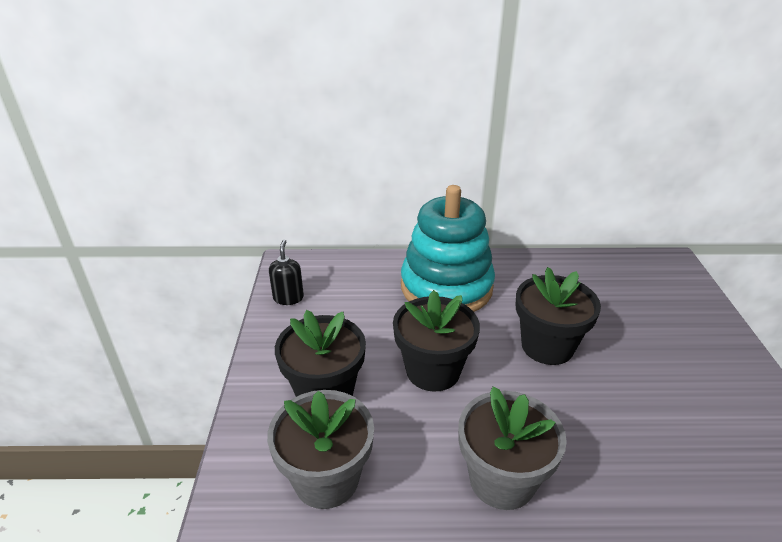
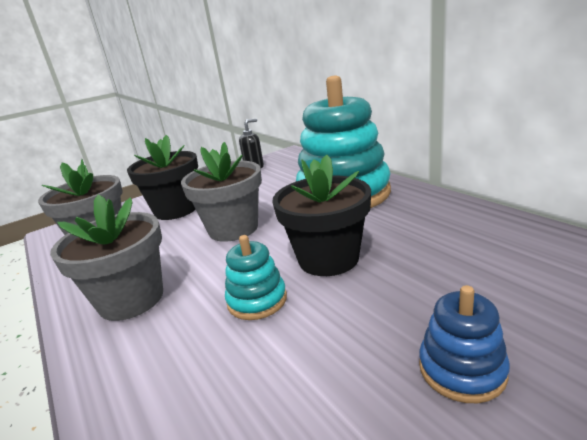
camera: 60 degrees right, 10 degrees down
black flower pot [393,290,480,392] -> grey flower pot [181,142,262,242]
none -> turquoise stacking toy [225,235,287,320]
none -> blue stacking toy [419,285,510,403]

